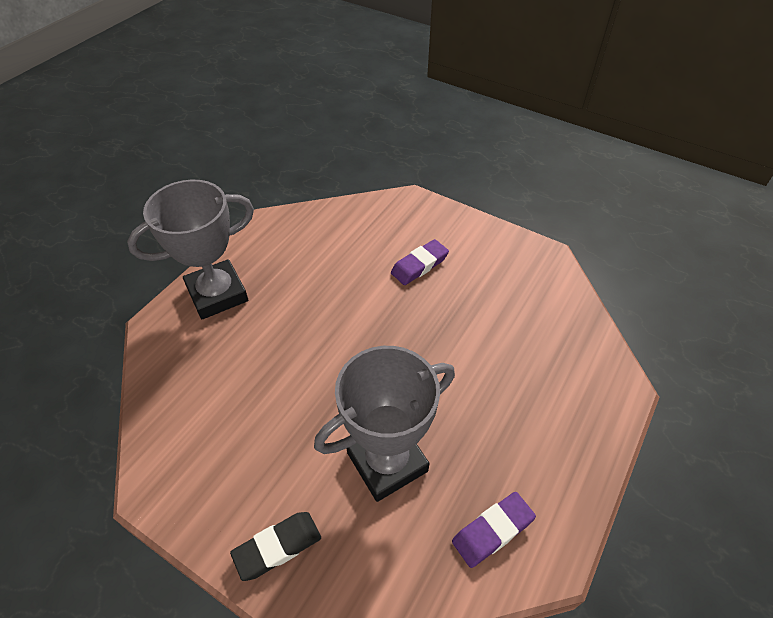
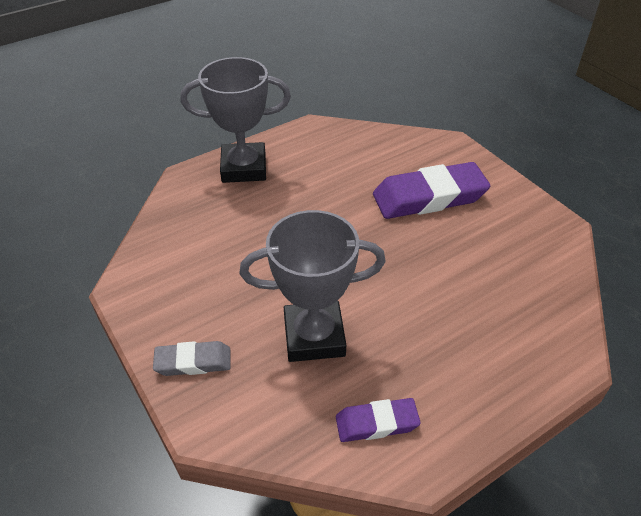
camera: 25 degrees right, 5 degrees down
black eraser [230,512,321,581] -> grey eraser [153,341,231,376]
purple eraser [391,239,449,285] -> purple eraser [373,162,490,219], size x1.86

